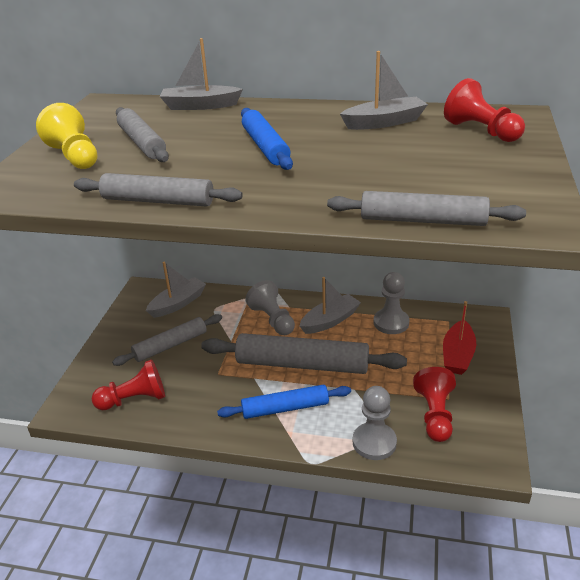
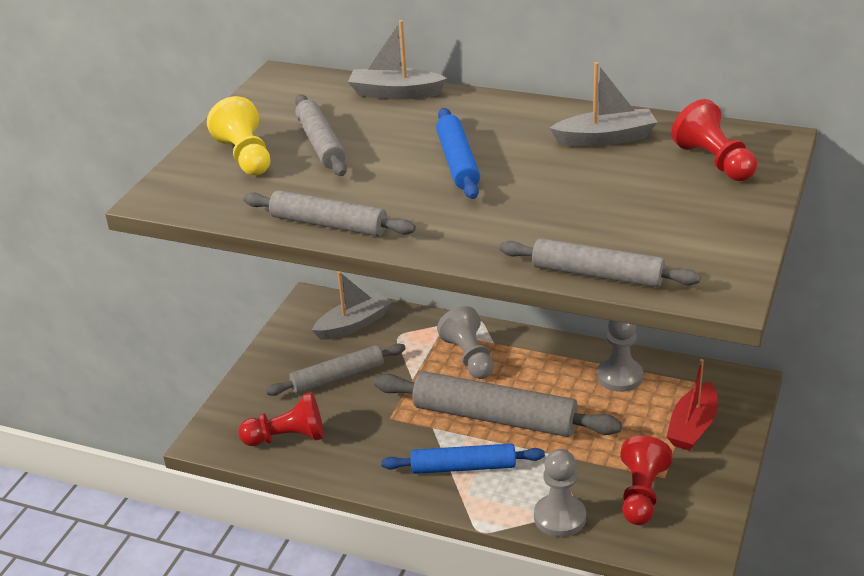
camera: 10 degrees right, 0 degrees up
grey boat [300,277,361,334] -> none

